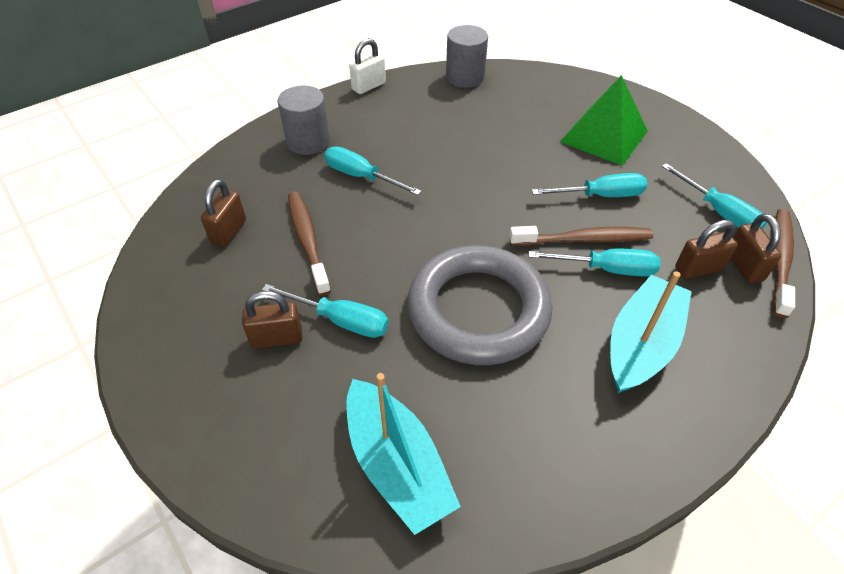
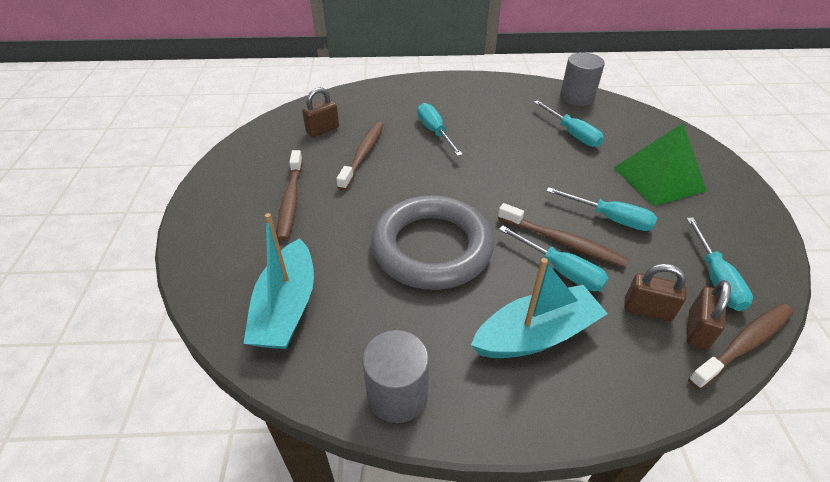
camera: 35 degrees right, 5 degrees down
brown padlock [242,291,302,349] -> brown toothbrush [277,150,303,241]
turquoise screwdriver [262,284,389,338] -> turquoise screwdriver moved to [534,100,604,147]
grey cylinder [278,86,330,155] -> grey cylinder moved to [362,330,429,423]
white padlock [349,38,386,94] -> none

